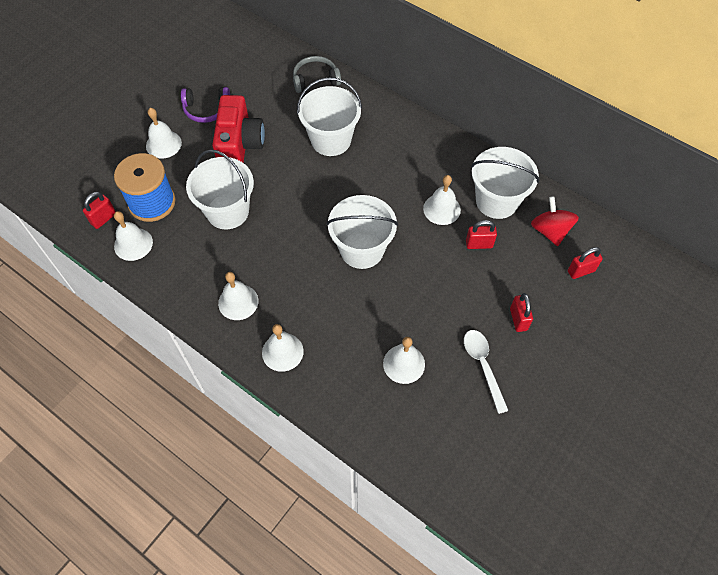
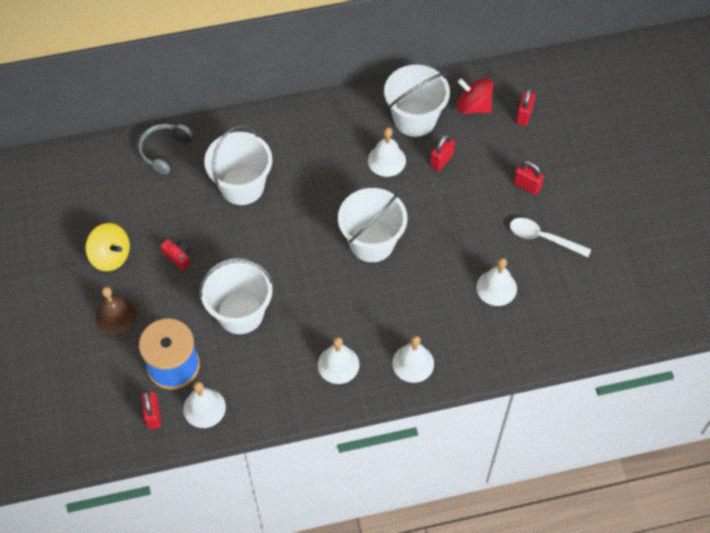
camera: 50 degrees left, 0 degrees up
white bell [146,108,182,159] -> brown bell [95,287,137,334]
purple headphones [181,87,230,123] -> yellow spinning top [86,223,130,271]
red camera [212,95,265,163] -> red camera [160,239,190,270], size x0.41

